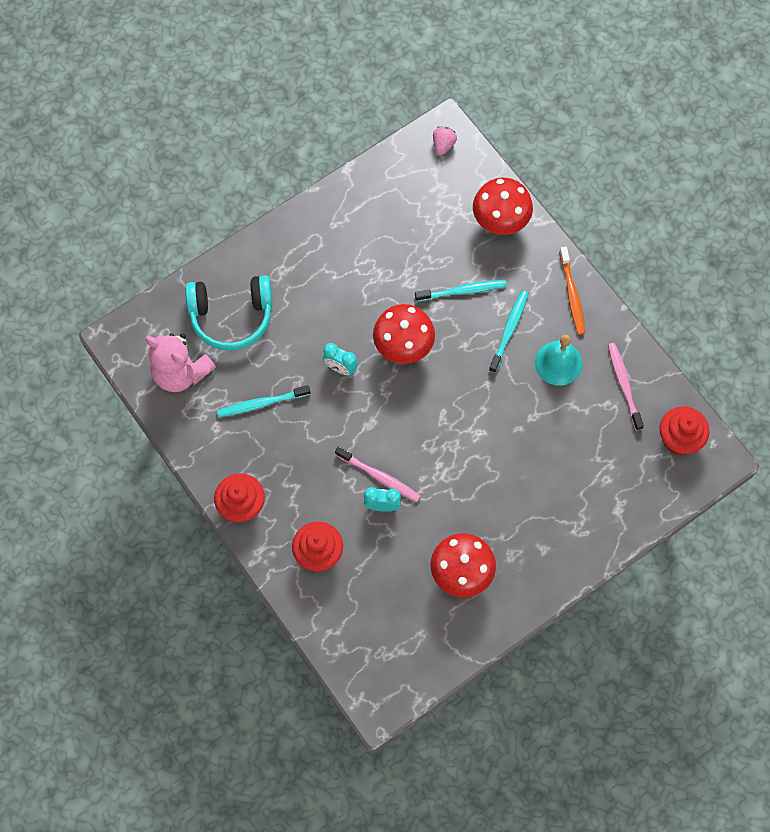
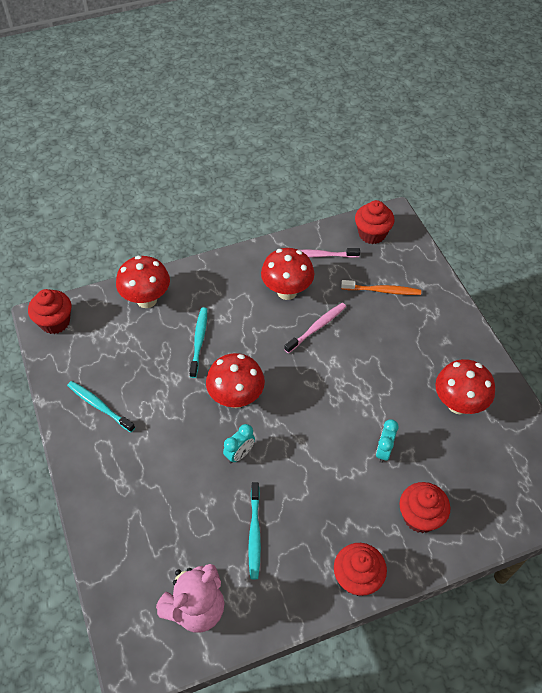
camera: 75 degrees left, 15 degrees down
turquoise headphones [185,275,273,351] -> none
pink toothbrush [335,446,421,502] -> pink toothbrush moved to [284,303,346,353]
pink strawberry [433,126,457,155] -> red cupcake [28,289,71,334]
turquoise toothbrush [489,290,528,373] -> turquoise toothbrush moved to [67,381,135,432]
turquoise bell [535,335,582,386] -> red mushroom [261,248,314,300]
orange toothbrush [559,247,585,335] -> orange toothbrush moved to [341,280,421,295]

